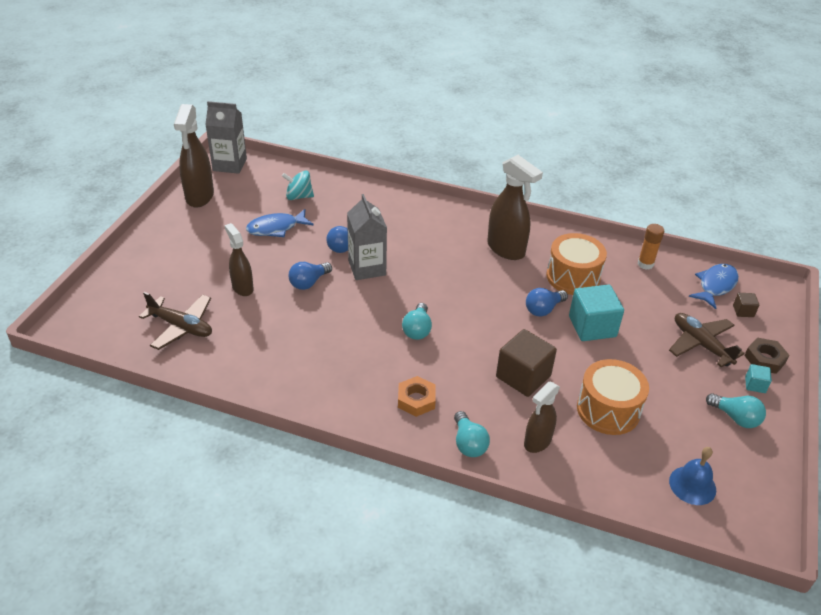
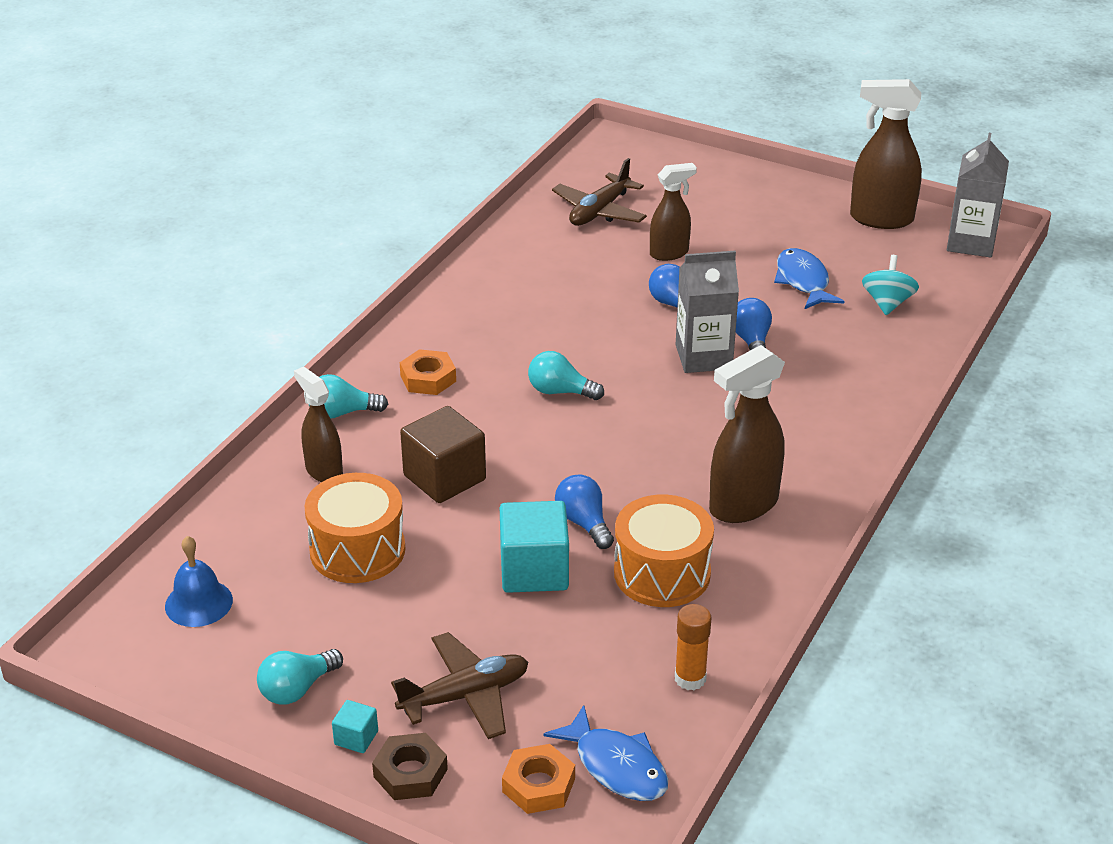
camera: 100 degrees right, 5 degrees down
brown cube [733,293,759,317] -> orange nut [502,744,575,814]

